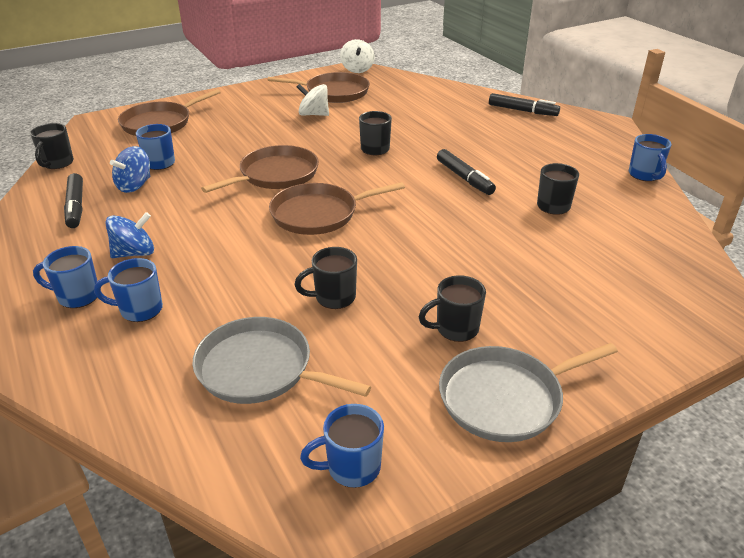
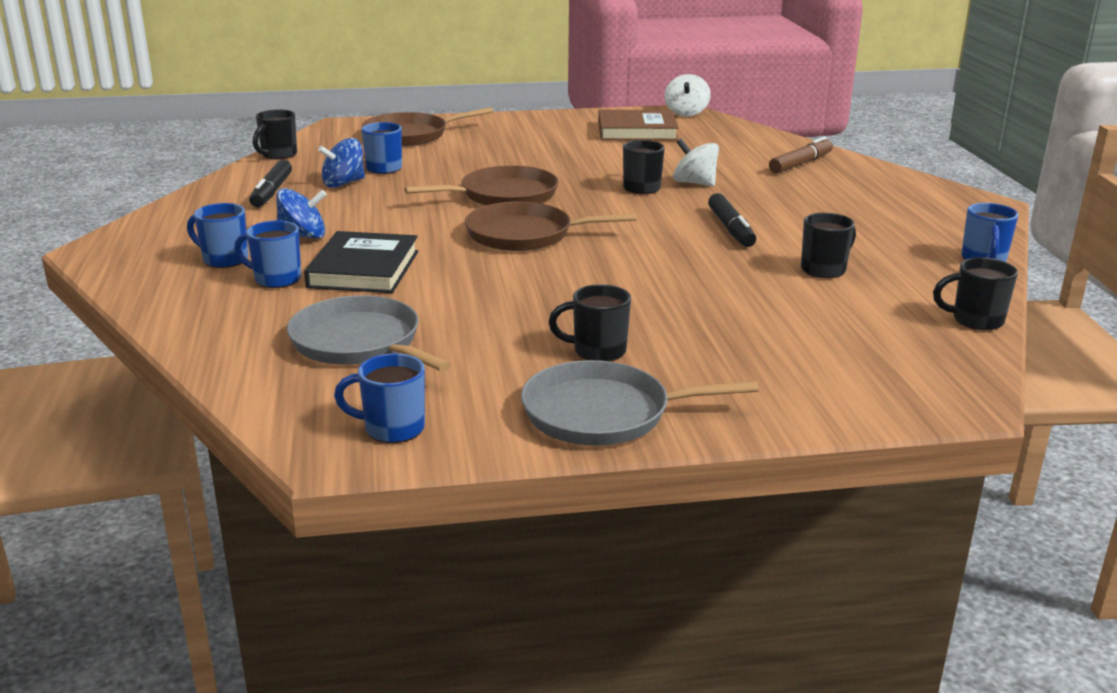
camera: 20 degrees right, 10 degrees down
brown pan [268,72,370,103] -> brown book [598,110,679,141]
black mug [294,247,357,309] -> black mug moved to [933,257,1018,330]
white spinning top [297,84,329,116] -> white spinning top moved to [673,139,719,186]
black marker [489,93,560,116] -> none
none -> black book [304,231,418,293]
none -> brown marker [769,136,833,174]

